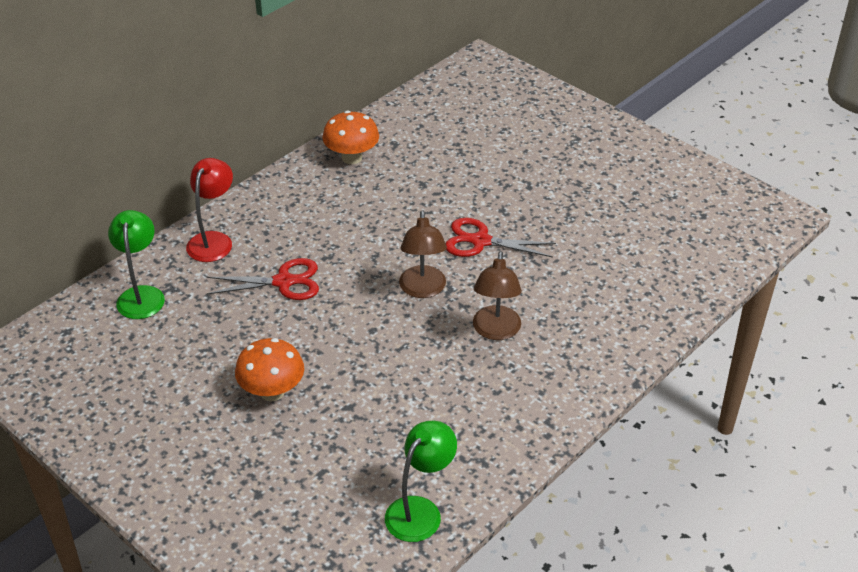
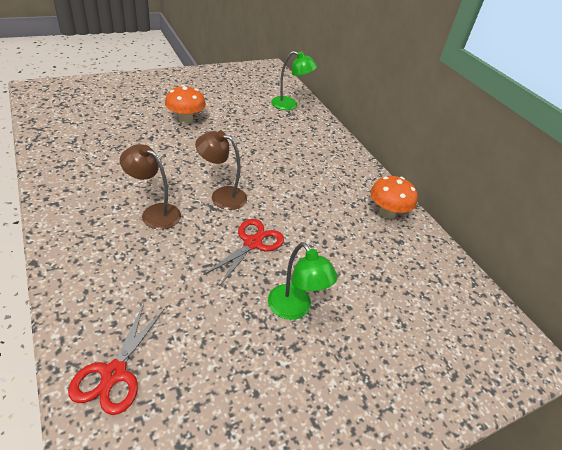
camera: 105 degrees right, 0 degrees up
red lamp [186,158,233,262] -> none
red scissors [206,258,319,300] -> red scissors moved to [68,304,164,415]
green lamp [385,420,457,542] -> green lamp moved to [268,242,338,320]

